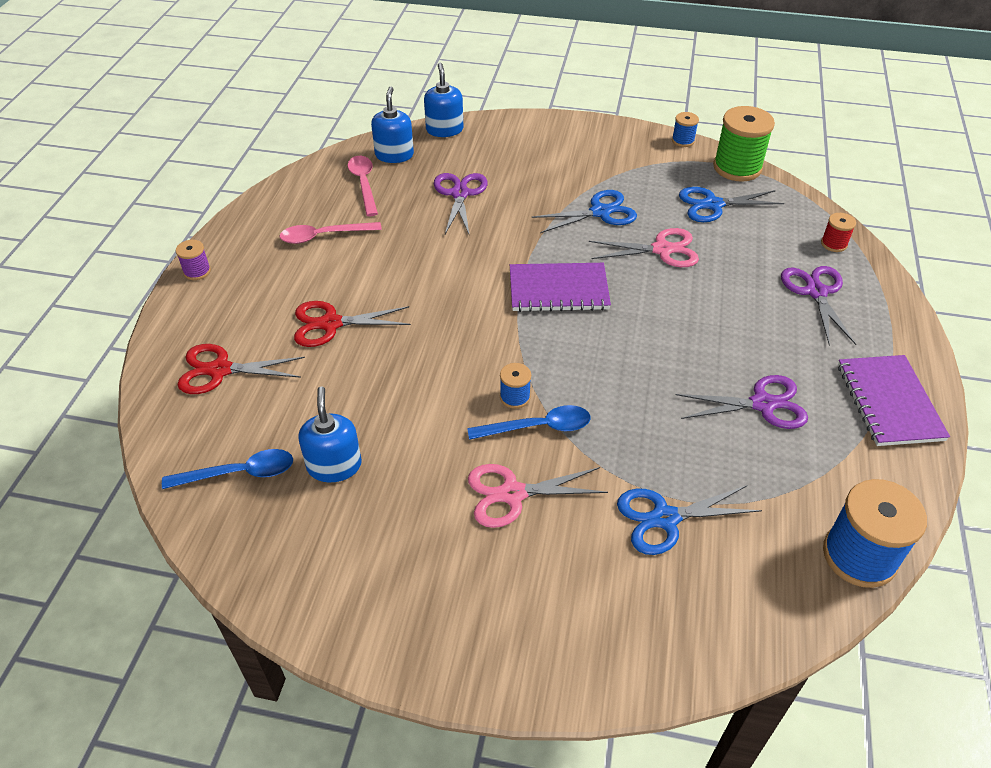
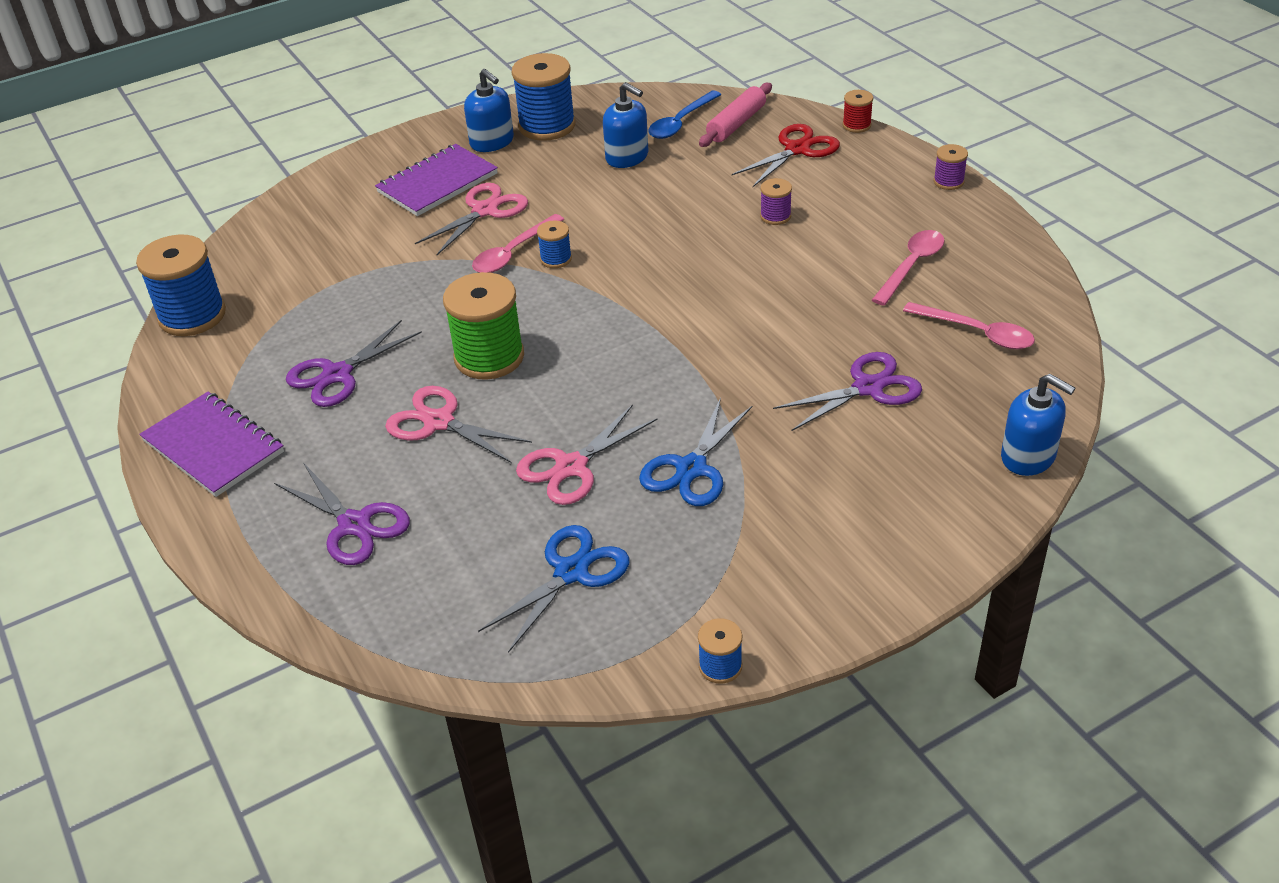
camera: 140 degrees right, 5 degrees down
red scissors [294,301,411,347] -> purple spool [760,178,792,225]
blue soap dispenser [371,87,414,163] -> blue soap dispenser moved to [464,69,514,152]
purple scissors [434,173,488,236] -> purple scissors turned 75 degrees counterclockwise [773,352,922,431]
blue spoon [467,405,590,440] -> pink spoon [472,214,564,273]
purple notebook [510,263,611,312] -> purple notebook moved to [375,144,498,216]
blue scissors [617,485,762,555] -> none
green spool [713,106,775,182] -> green spool moved to [443,272,524,380]
red spool [821,213,856,252] -> red spool moved to [843,90,873,133]
none -> pink scissors [385,386,532,463]
none -> blue spool [512,53,575,141]
none -> pink rolling pin [699,83,772,147]

